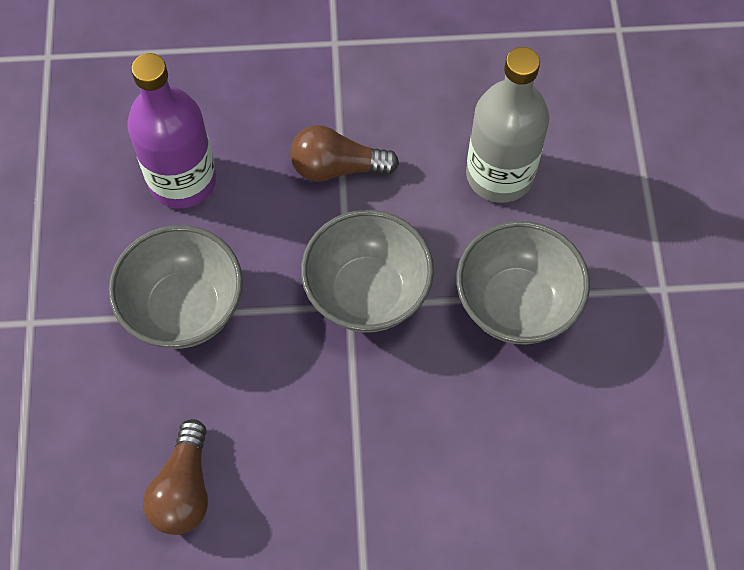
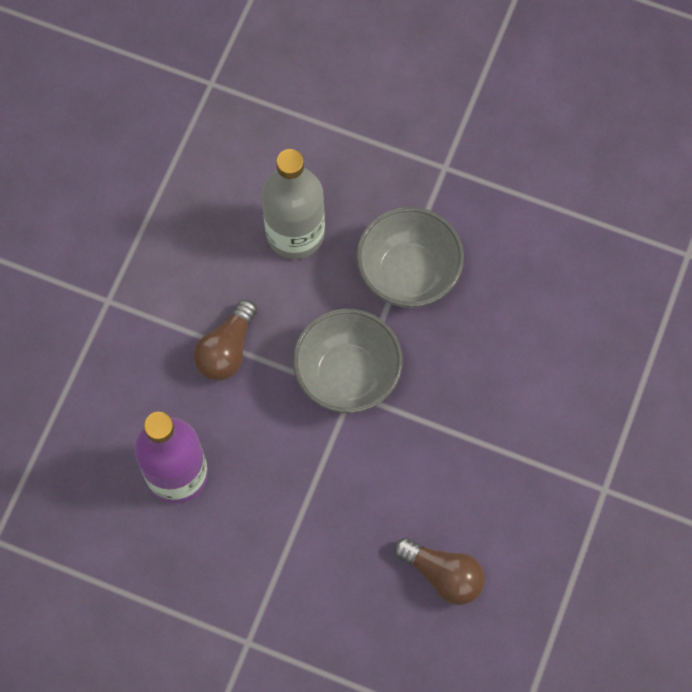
camera: 65 degrees left, 5 degrees up
grey bowl [108,225,243,349] -> none

